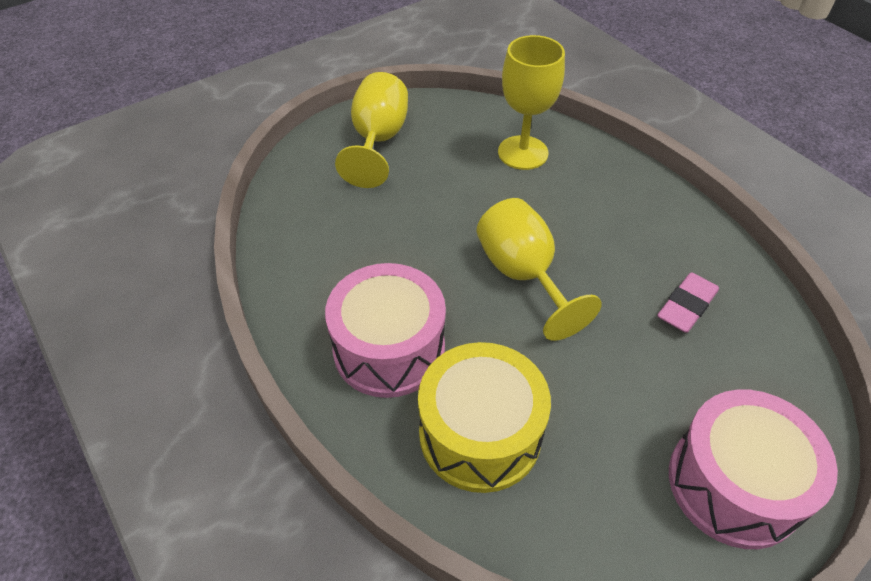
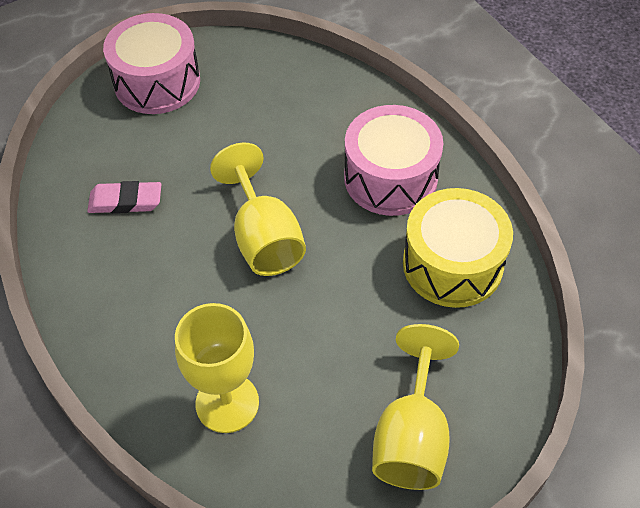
camera: 175 degrees left, 5 degrees up
yellow drum [418,342,551,493] -> yellow drum moved to [403,188,513,308]
pink eraser [657,272,719,333] -> pink eraser turned 45 degrees clockwise [87,181,161,214]

